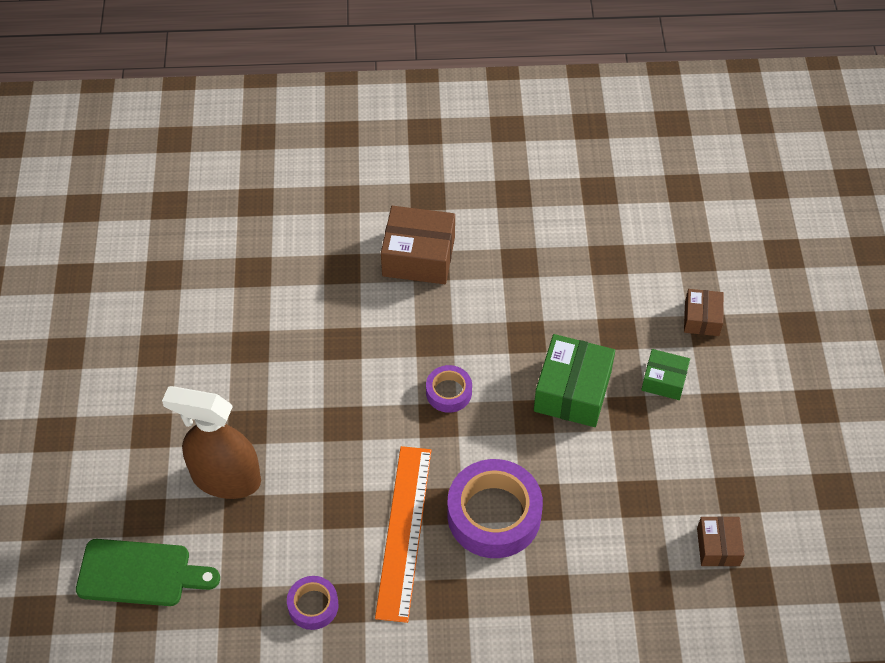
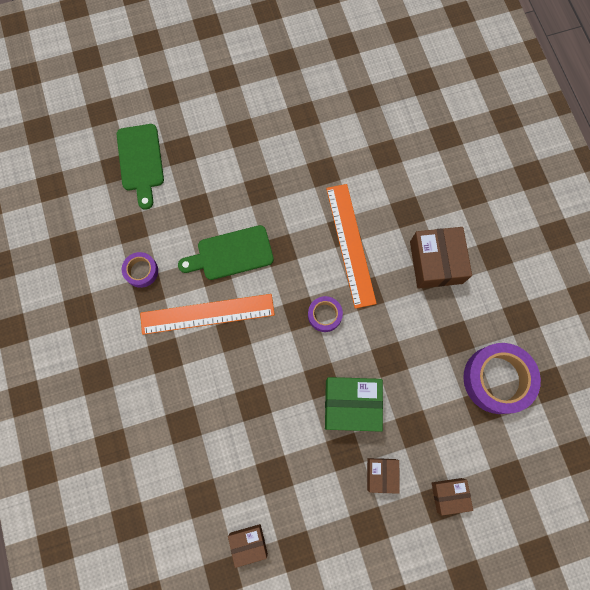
camera: 75 degrees right, 20 degrees up
brown spray bottle [162,386,261,499] -> none
purple tape [447,459,543,558] -> purple tape moved to [463,343,541,414]
green box [641,349,690,400] -> brown box [367,458,400,494]
none -> green cutting board [178,225,274,280]
none -> orange ruler [326,184,377,309]

